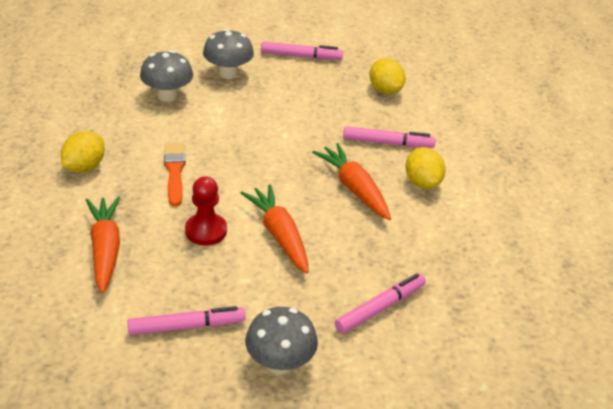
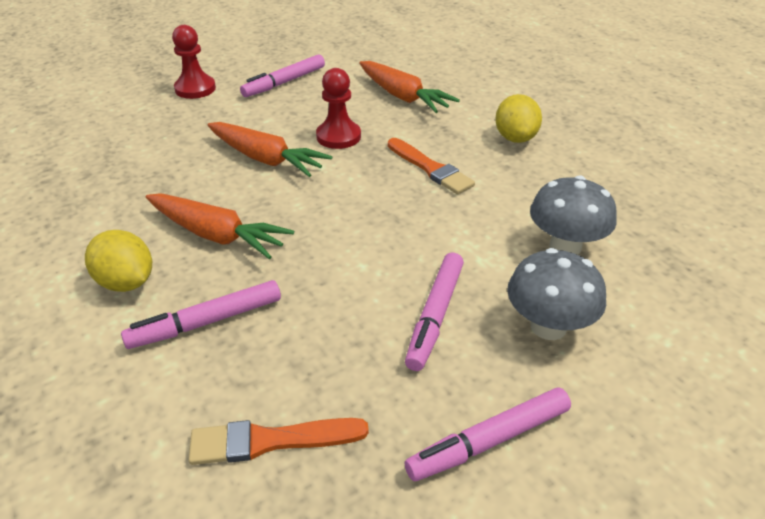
camera: 150 degrees right, 0 degrees up
grey mushroom [245,307,318,374] -> red pawn [172,25,216,99]
pink marker [335,274,426,334] -> pink marker moved to [405,252,464,371]
yellow lemon [369,58,406,94] -> orange brush [189,418,369,465]

